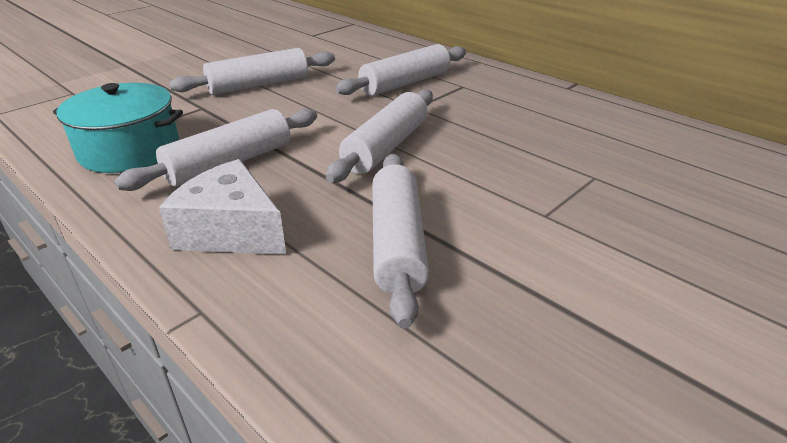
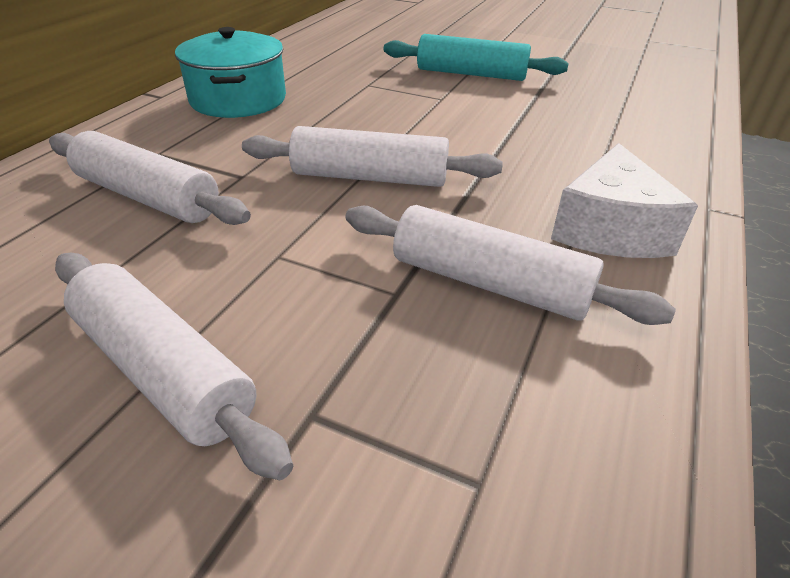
camera: 110 degrees left, 5 degrees up
turquoise pot [53,83,183,173] -> turquoise pot moved to [175,27,286,118]
white rolling pin [372,154,429,328] -> none
none -> turquoise rolling pin [384,34,569,81]

